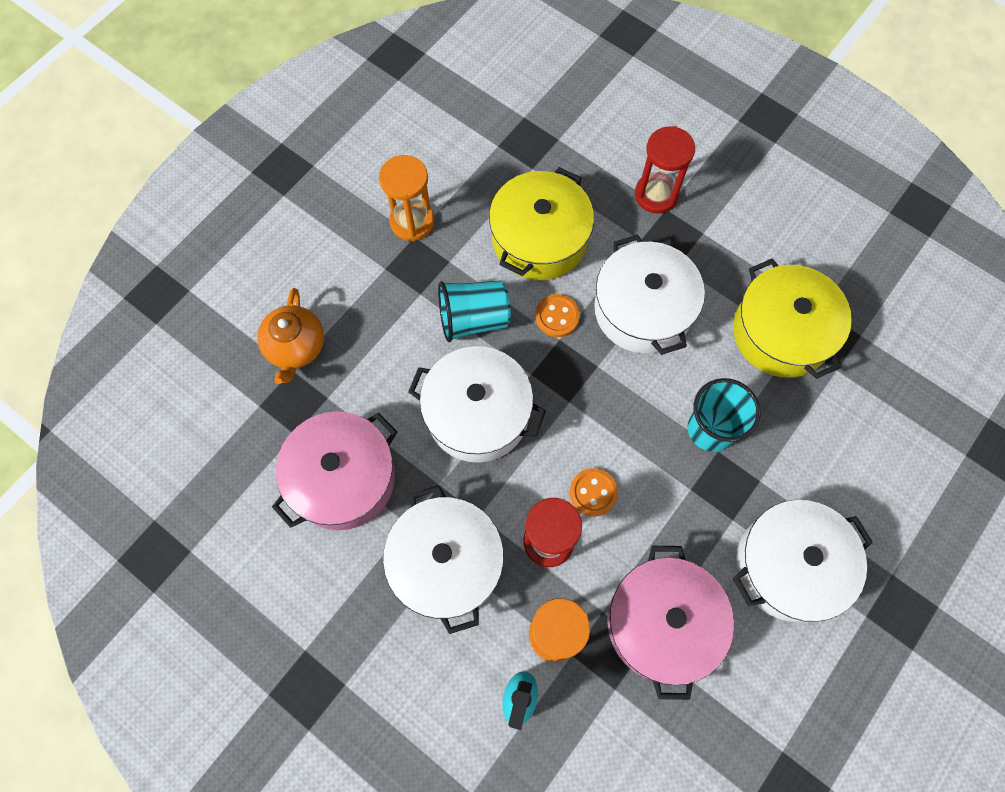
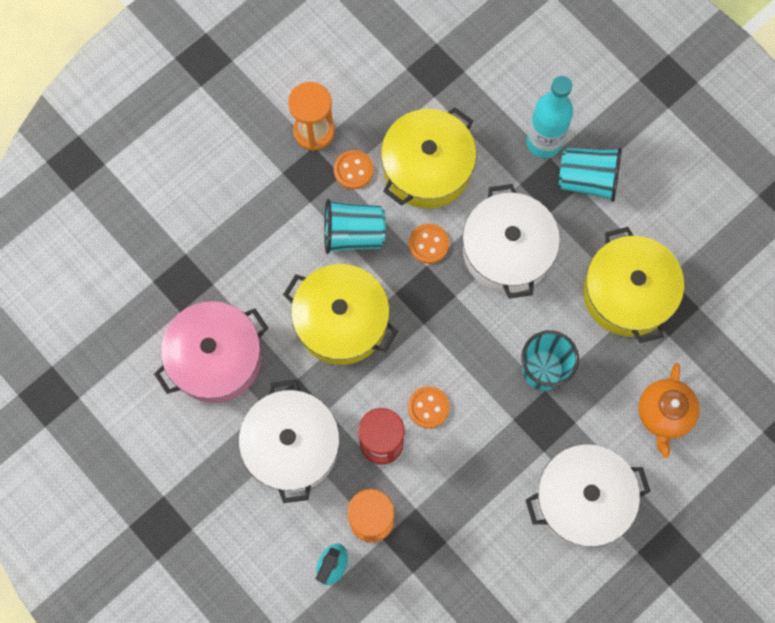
camera: 10 degrees right, 5 degrees up
orange teapot [257,288,324,384] -> orange teapot moved to [638,363,700,458]
white pot [408,346,546,463] -> yellow pot [283,264,398,365]
pink pot [607,546,734,700] -> none
red hourglass [635,126,695,214] -> turquoise bottle [526,76,573,158]
none -> orange button [334,150,374,189]
none -> turquoise cup [559,148,622,202]

